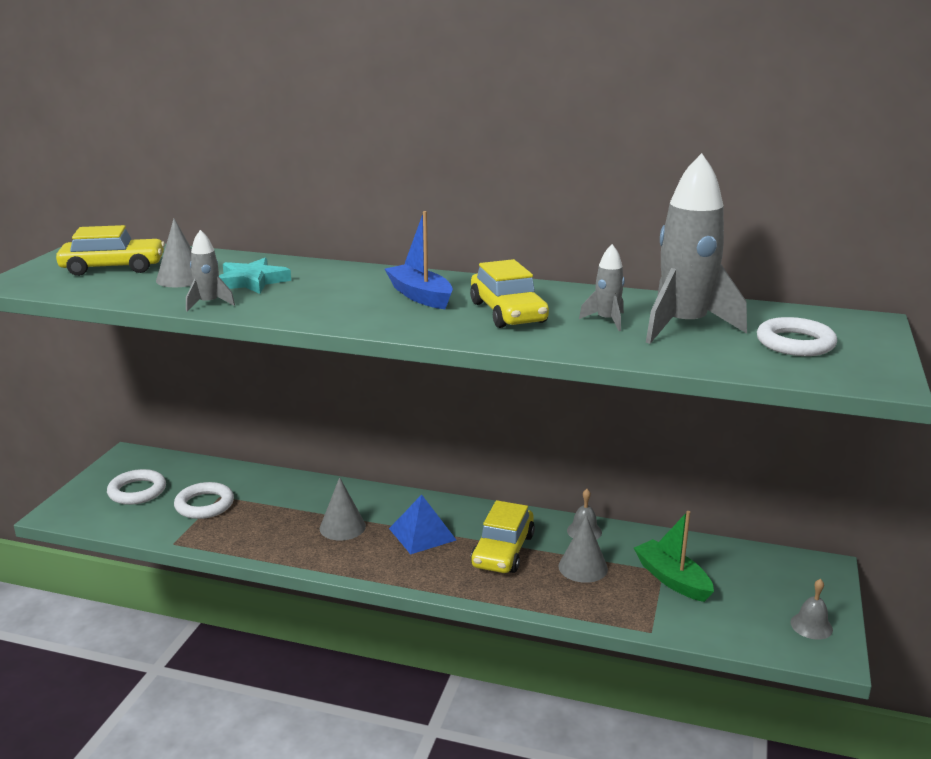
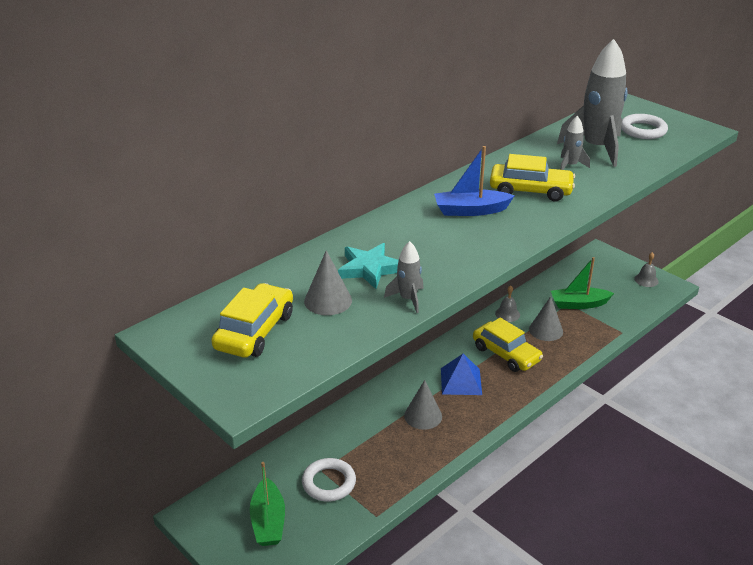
camera: 60 degrees left, 10 degrees up
white ring [107,469,166,505] -> green boat [250,462,285,546]

